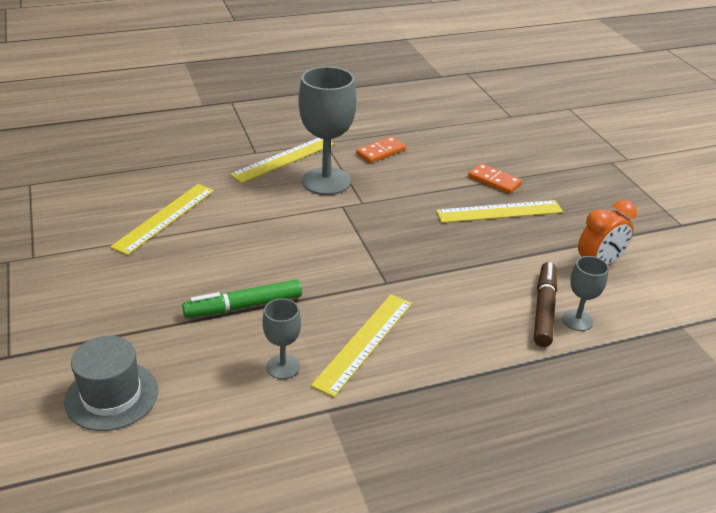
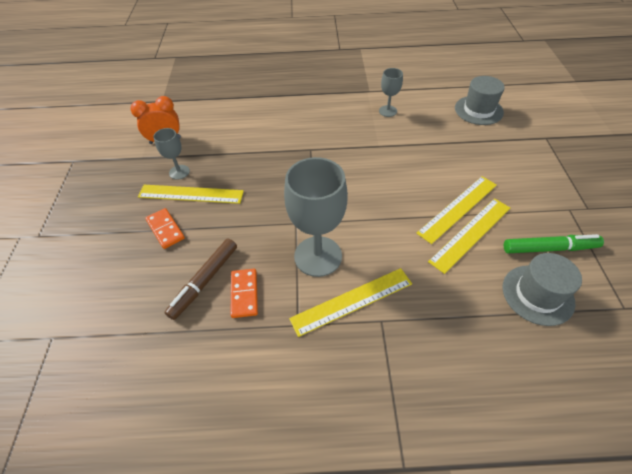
camera: 160 degrees left, 15 degrees up
green marker [182,279,302,318] -> green marker moved to [504,234,604,253]
yellow ruler [311,294,412,397] -> yellow ruler moved to [417,176,497,244]
orange domino [356,136,406,163] -> orange domino turned 75 degrees counterclockwise [230,269,258,318]
brown marker [534,262,557,347] -> brown marker moved to [164,239,237,320]
grey goblet [562,256,609,331] -> grey goblet moved to [153,128,190,180]
none -> grey hat [502,253,582,326]

